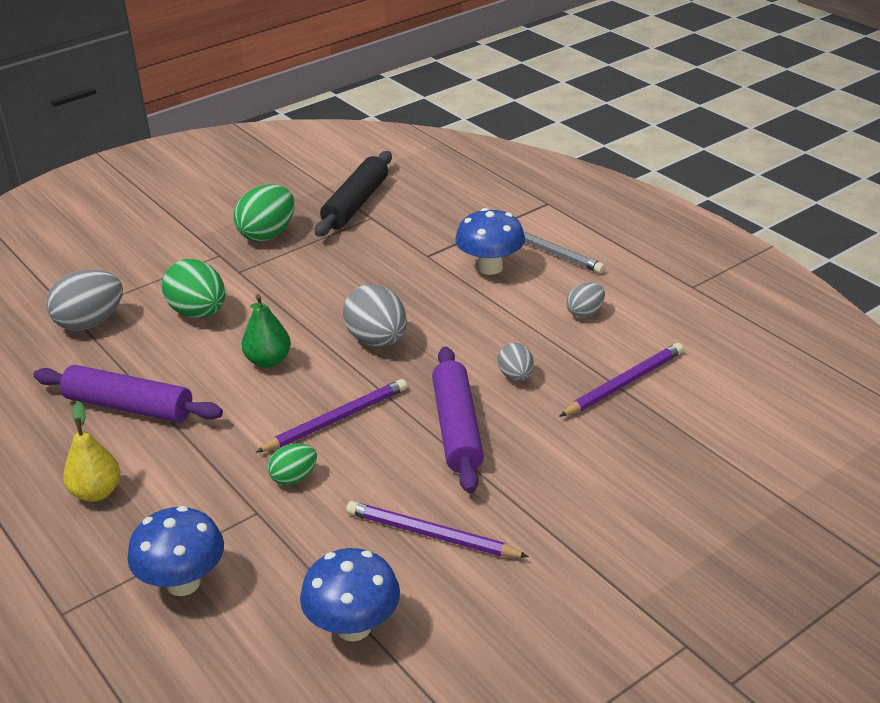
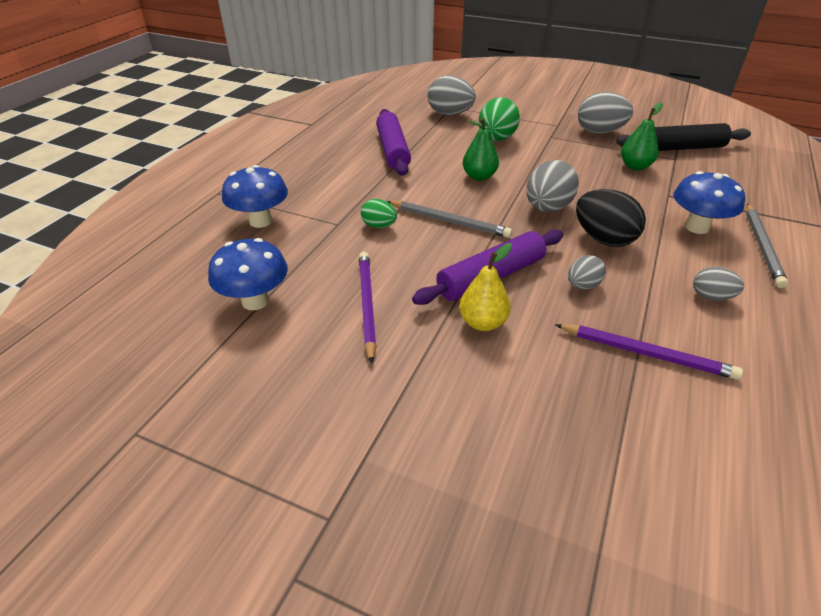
camera: 60 degrees right, 5 degrees up
yellow pear [63,402,120,502] -> yellow pear moved to [459,243,512,331]
green egg [234,184,295,242] -> grey egg [578,92,633,133]
purple pencil [255,379,407,453] -> grey pencil [387,201,512,238]
none -> black egg [576,189,646,247]
none -> green pear [621,102,663,170]

